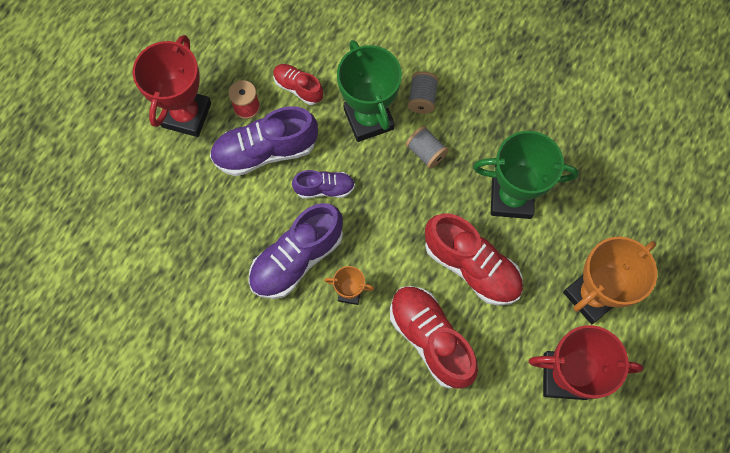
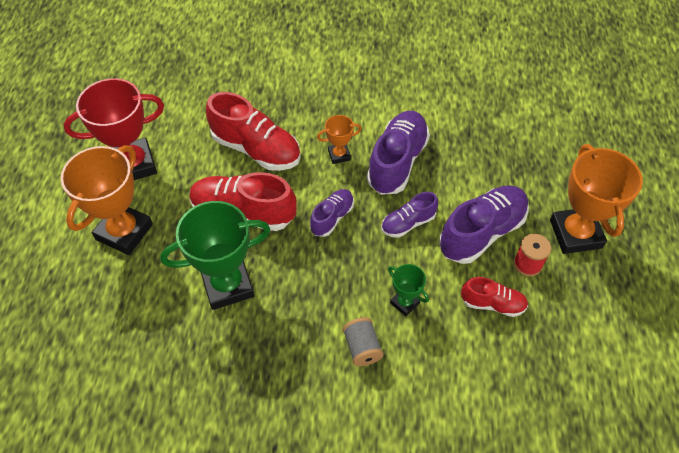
camera: 155 degrees right, 15 degrees down
red trophy [133,35,211,137] -> orange trophy [550,144,643,254]
green trophy [337,40,402,142] -> green trophy [388,264,429,316], size x0.49
grey spool [406,126,449,169] -> none
none -> purple shoe [310,189,354,237]

